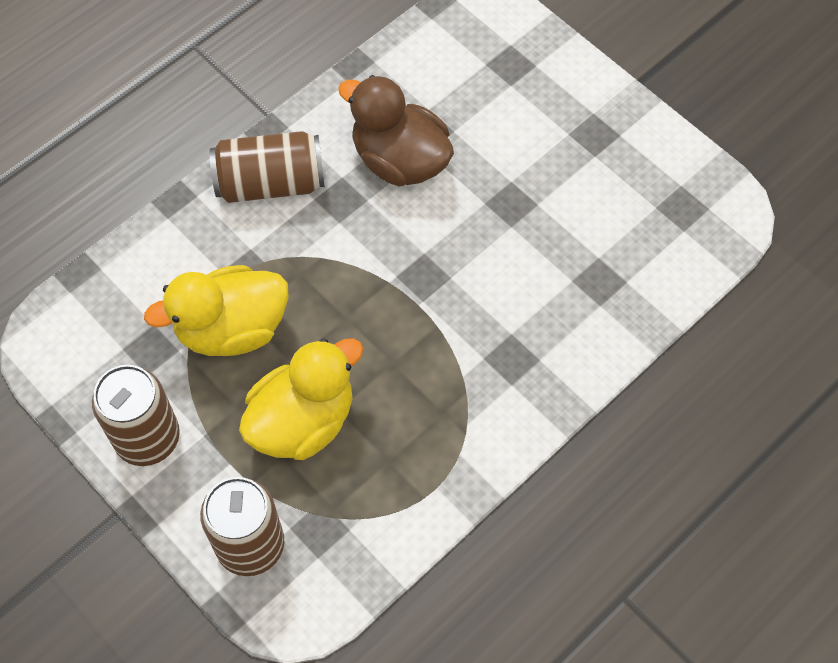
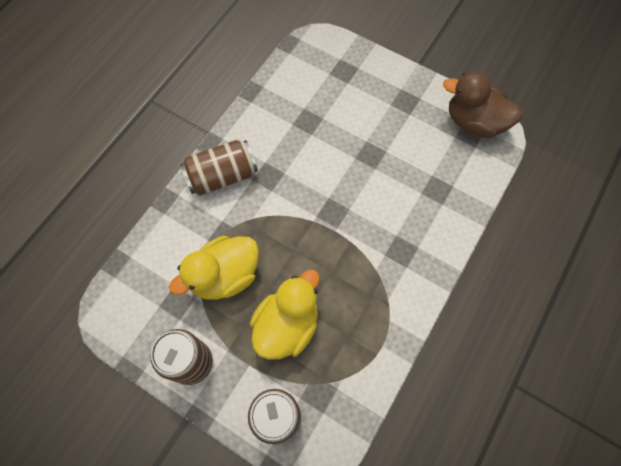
camera: 15 degrees left, 5 degrees up
brown duck [338,75,454,186] -> brown duck moved to [443,72,523,138]

